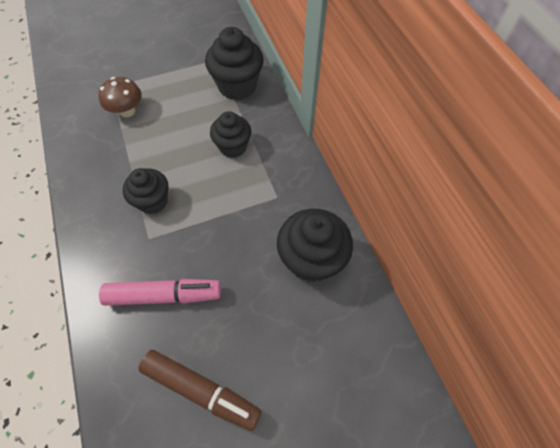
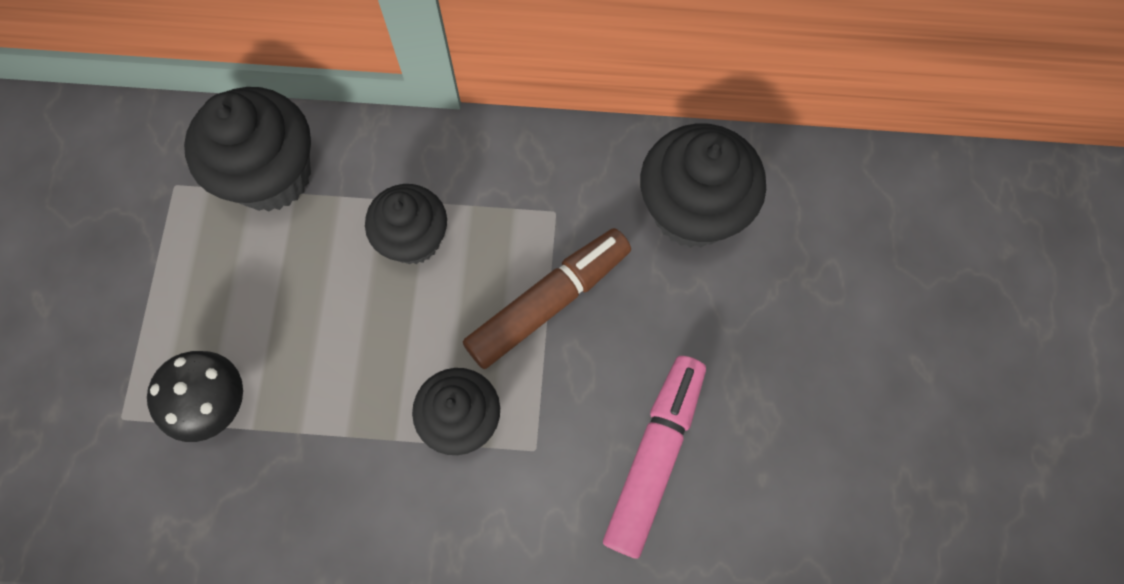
camera: 65 degrees left, 10 degrees up
brown mushroom [98,77,142,117] -> black mushroom [147,351,243,442]
brown marker [138,350,262,431] -> brown marker moved to [463,228,631,369]

